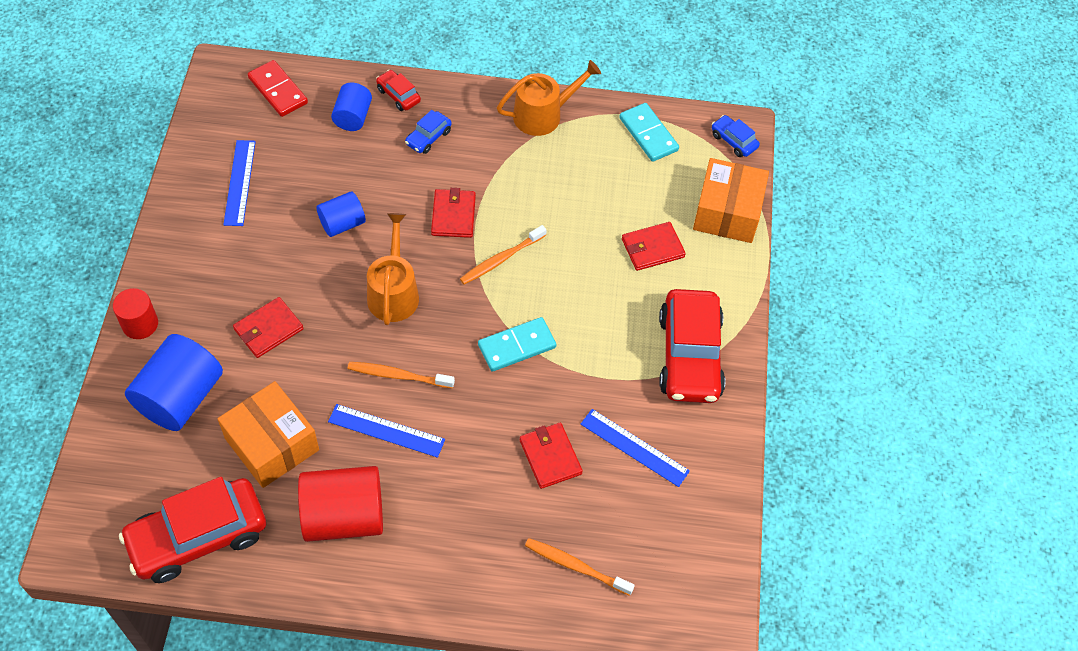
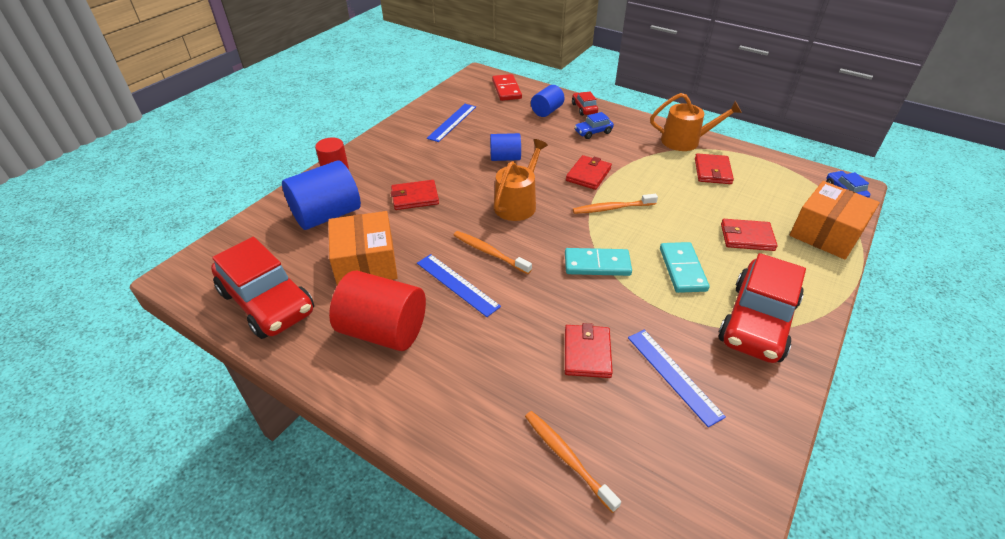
camera: 30 degrees right, 15 degrees down
red car [119,477,266,583] -> red car turned 135 degrees counterclockwise [211,237,314,339]
turquoise domino [619,103,679,162] -> turquoise domino moved to [660,242,710,293]
none -> red wallet [695,153,734,184]

